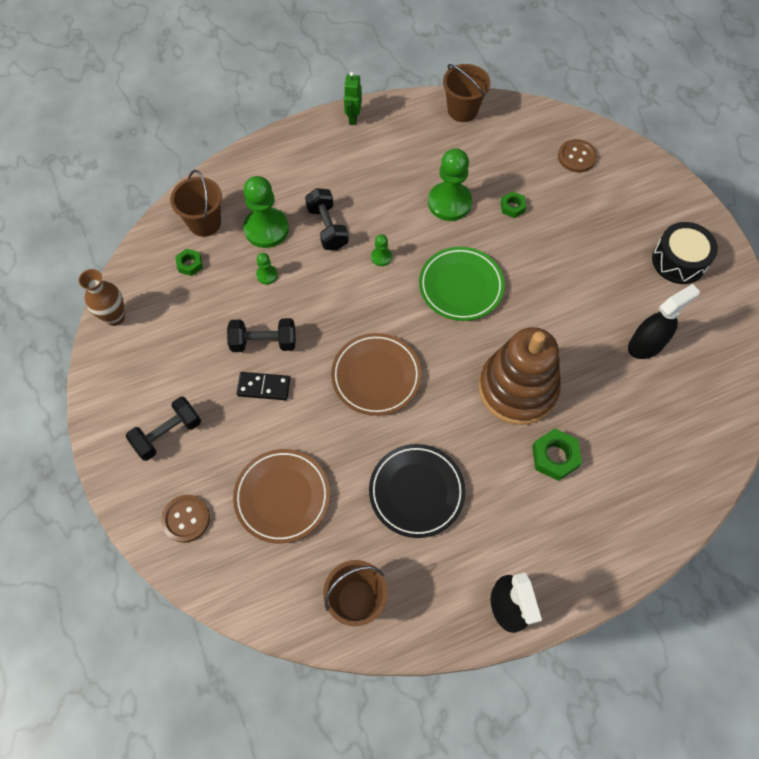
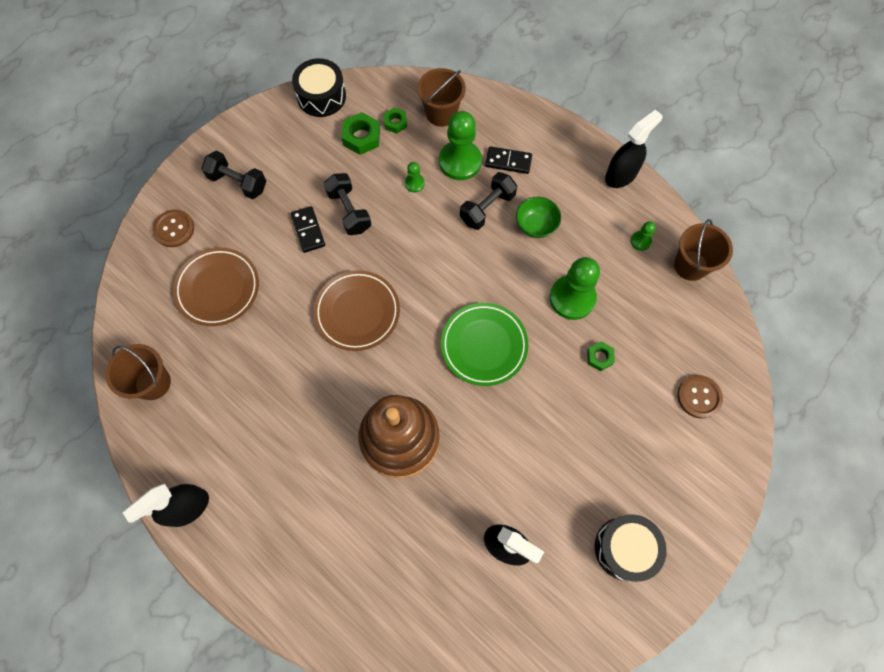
camera: 65 degrees right, 5 degrees up
brown vase [78,269,125,326] -> black drum [292,58,346,117]
green robot [344,72,362,125] -> black spray bottle [605,110,663,188]
black plate [369,444,466,538] -> none
green pawn [371,234,392,266] -> green pawn moved to [631,221,656,251]
green nut [532,429,582,481] -> green nut moved to [341,112,380,155]
none -> black domino [485,146,532,174]
none -> green bowl [516,197,561,238]

